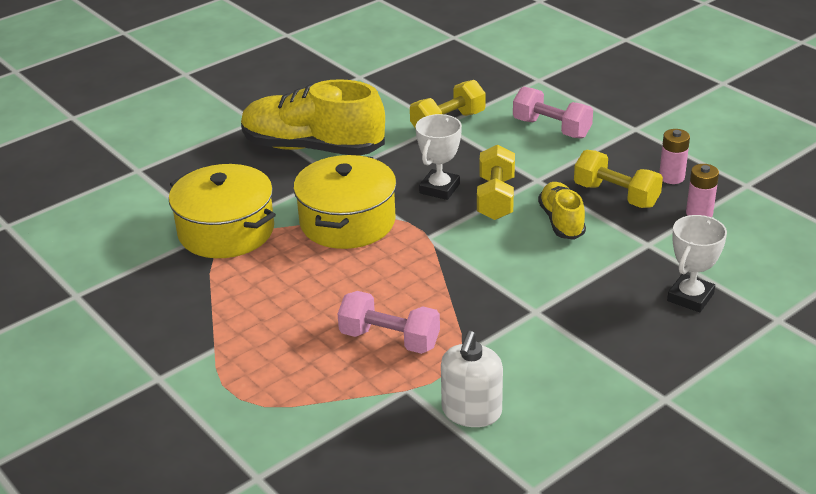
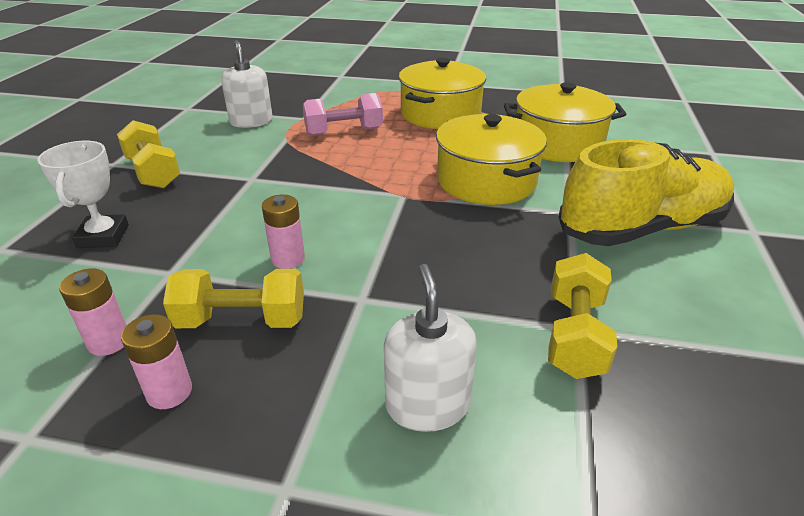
camera: 140 degrees right, 0 degrees up
white trophy [416,114,462,200] -> none
yellow dumbbell [477,144,515,220] -> yellow dumbbell moved to [117,120,180,188]
pink dumbbell [513,87,593,139] -> white soap dispenser [384,264,477,432]
yellow shoe [538,182,586,240] -> pink battery [262,194,305,269]
none -> yellow pot [399,58,486,129]

